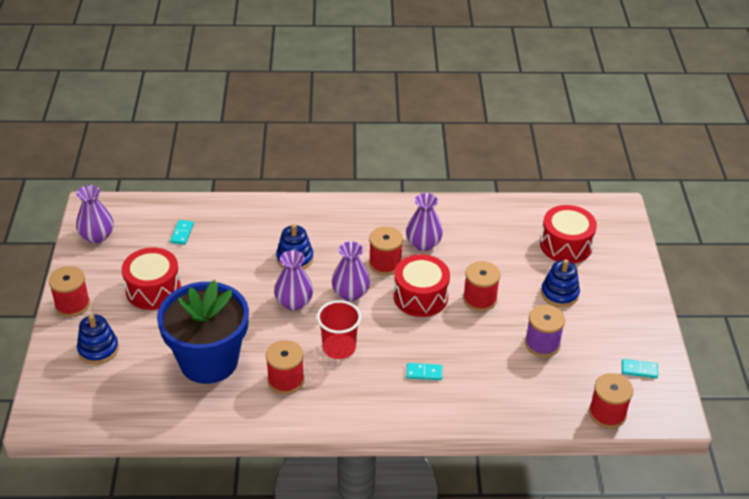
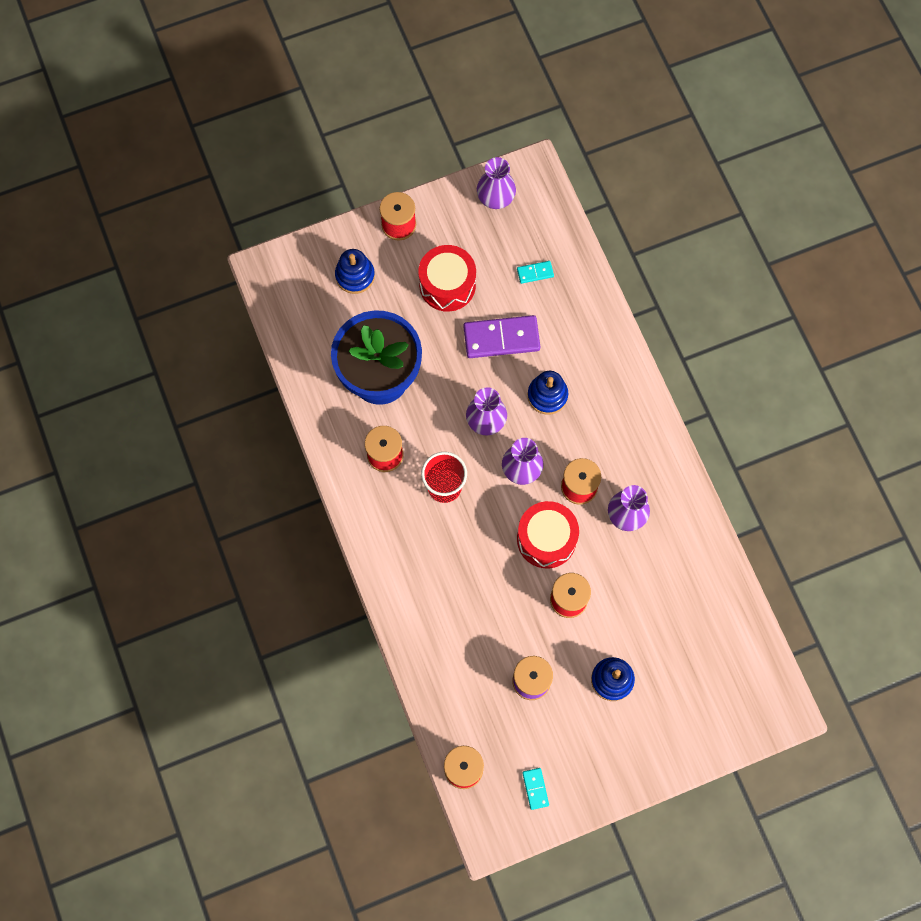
camera: 70 degrees right, 30 degrees up
turquoise domino [406,363,442,380] -> none
red drum [540,205,597,263] -> none
none -> purple domino [463,315,540,358]

